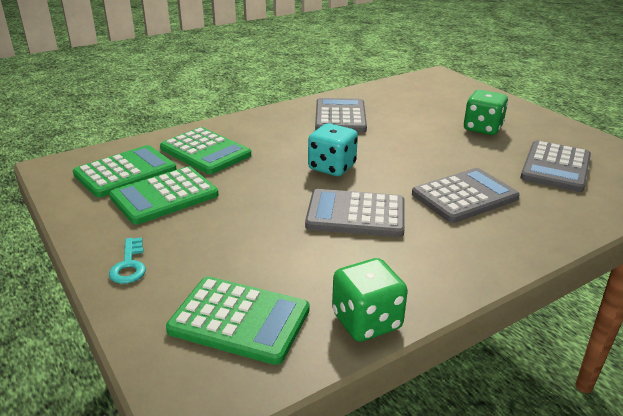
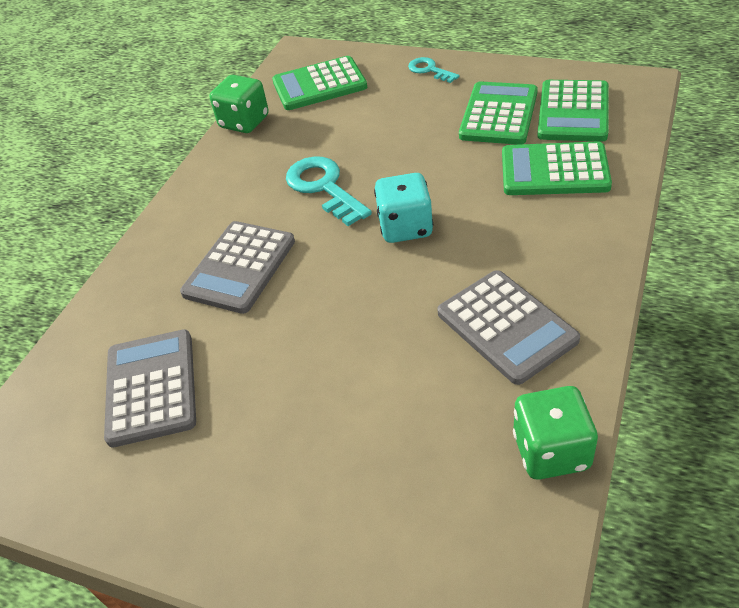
camera: 150 degrees right, 15 degrees up
grey calculator [305,189,405,237] -> turquoise key [286,156,372,226]
green dice [464,90,508,135] -> green dice moved to [513,386,598,480]

